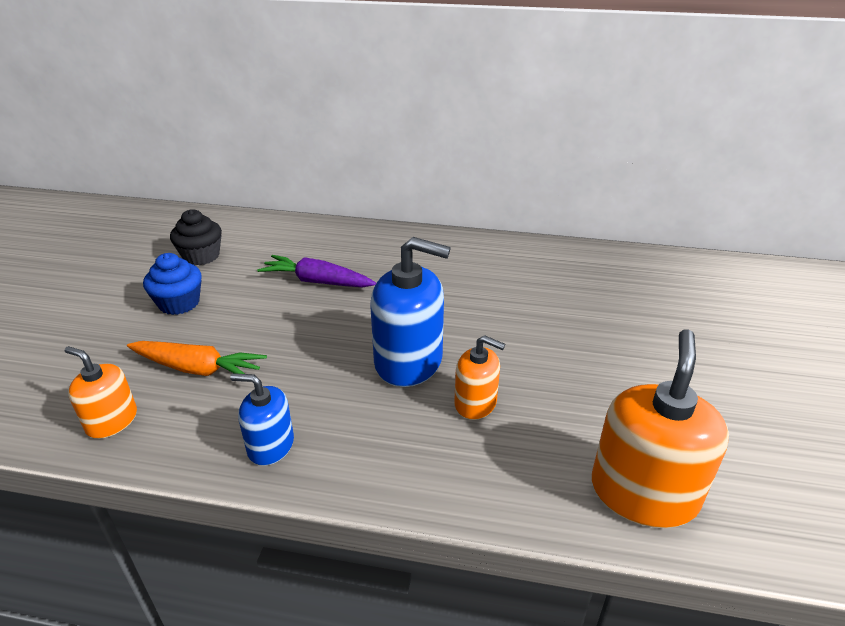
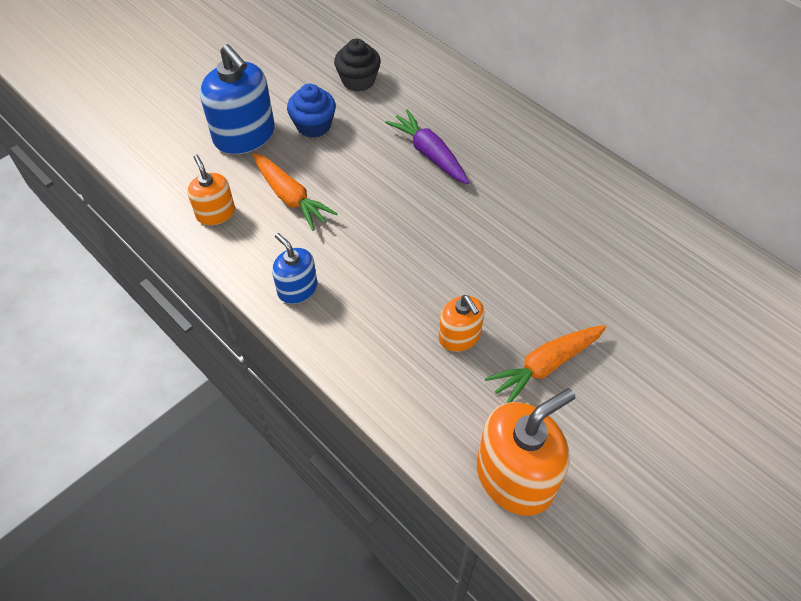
camera: 35 degrees right, 20 degrees up
blue soap dispenser [370,237,451,387] -> blue soap dispenser moved to [200,44,275,154]
none -> orange carrot [485,325,606,403]

